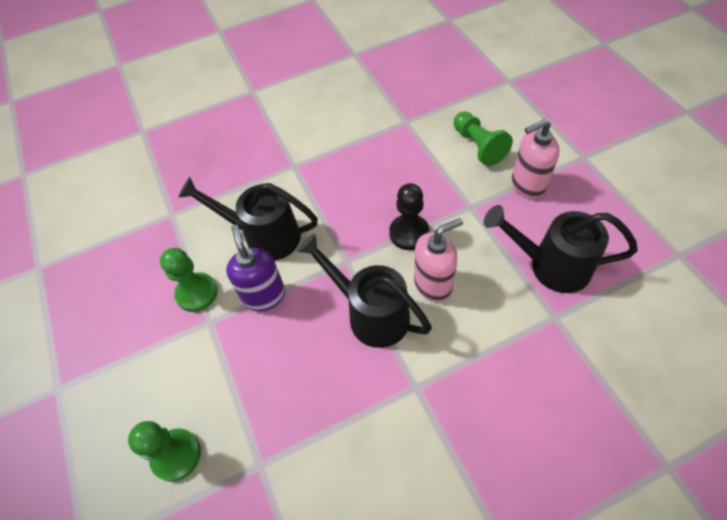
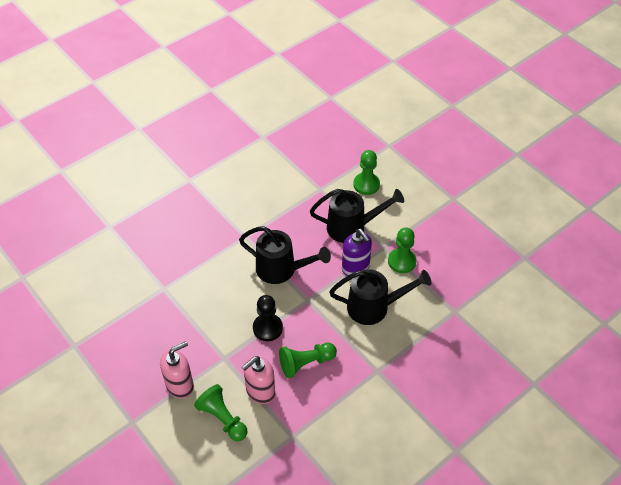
camera: 160 degrees right, 5 degrees down
pink soap dispenser [414,218,463,302] -> pink soap dispenser moved to [242,356,275,404]
black watering can [484,205,638,293] -> black watering can moved to [310,189,404,243]
none -> green pawn [279,343,337,378]

